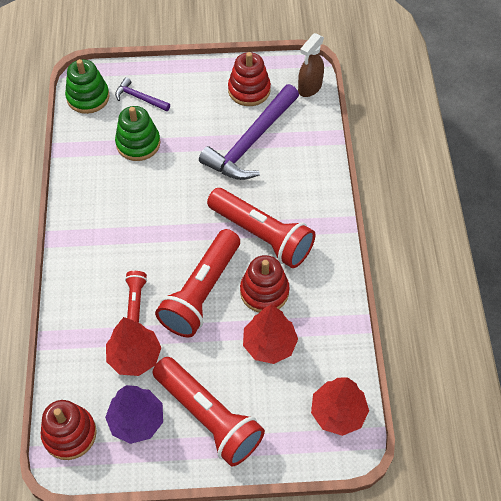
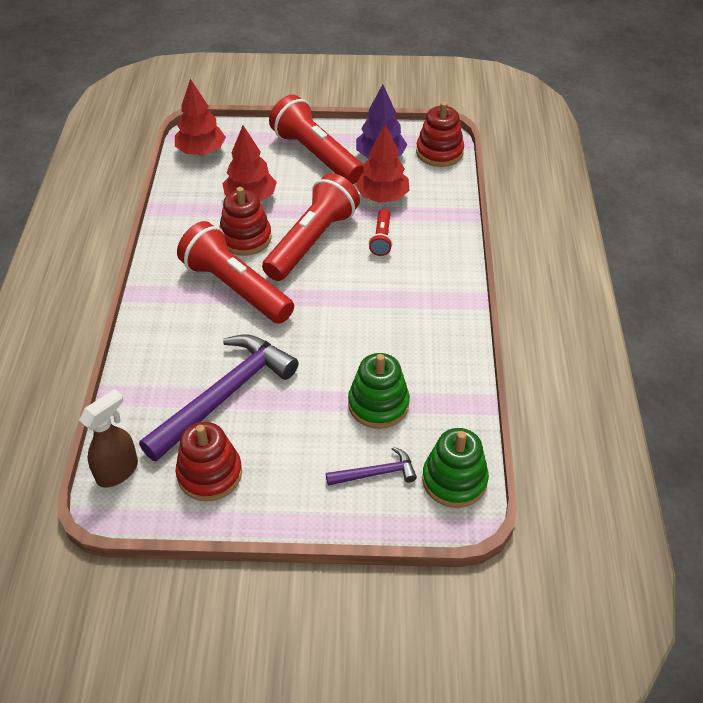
camera: 175 degrees left, 10 degrees down
purple hammer [115,77,170,111] -> purple hammer turned 45 degrees counterclockwise [326,447,417,486]

